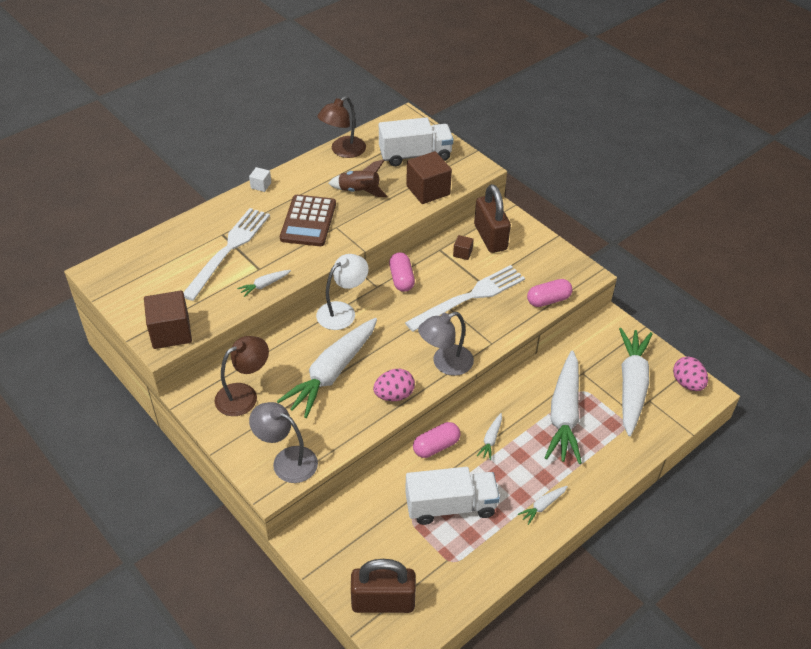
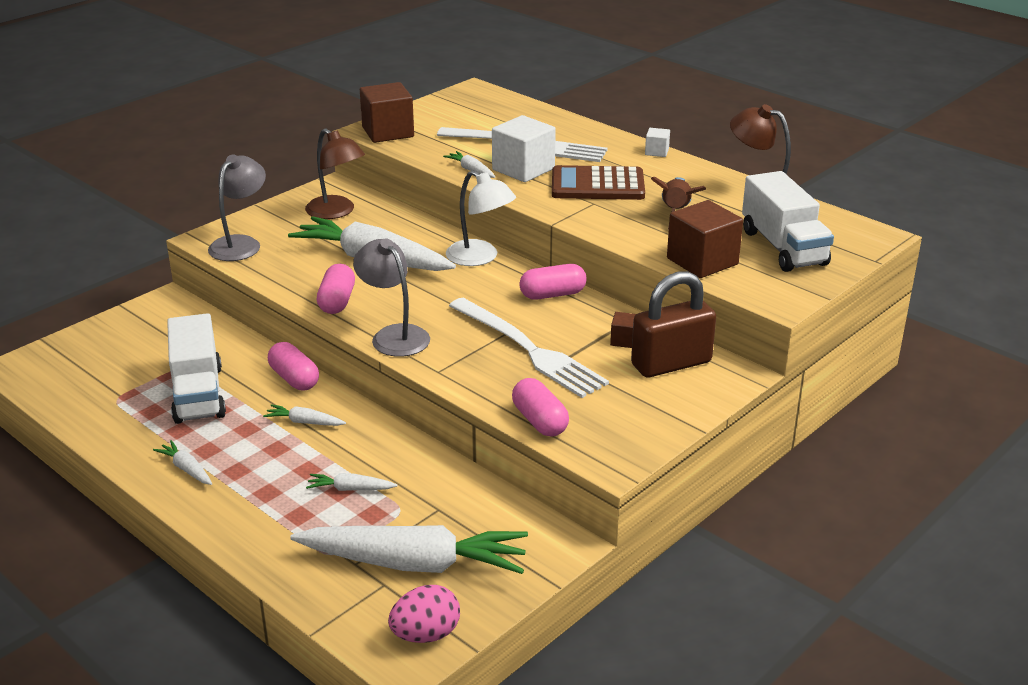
camera: 85 degrees right, 15 degrees down
brown padlock [351,559,416,613] -> none
pink egg [373,369,415,401] -> pink capsule [317,264,355,314]
white carrot [545,351,582,464] -> white carrot [306,473,398,491], size x0.41
none -> white cube [492,115,556,182]

